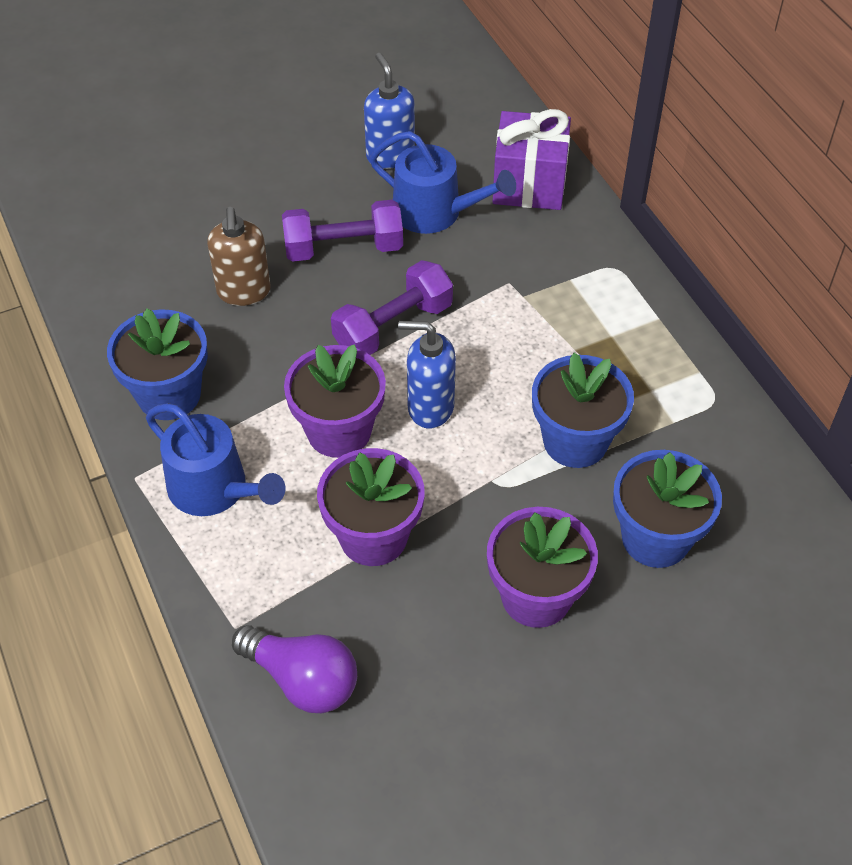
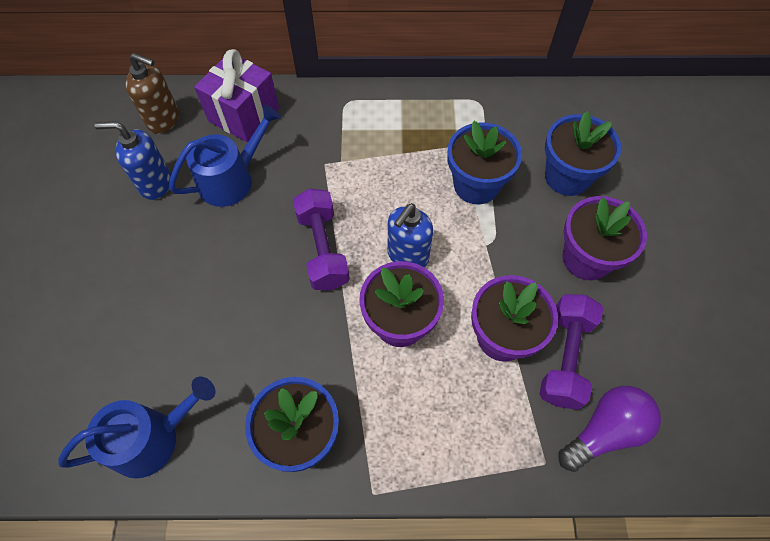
camera: 65 degrees left, 10 degrees up
blue watering can [146,403,285,516] -> blue watering can moved to [58,376,215,478]
brown soap dispenser [207,207,271,306] -> brown soap dispenser moved to [125,53,179,134]
purple dumbbell [282,200,403,262] -> purple dumbbell moved to [539,294,603,410]

